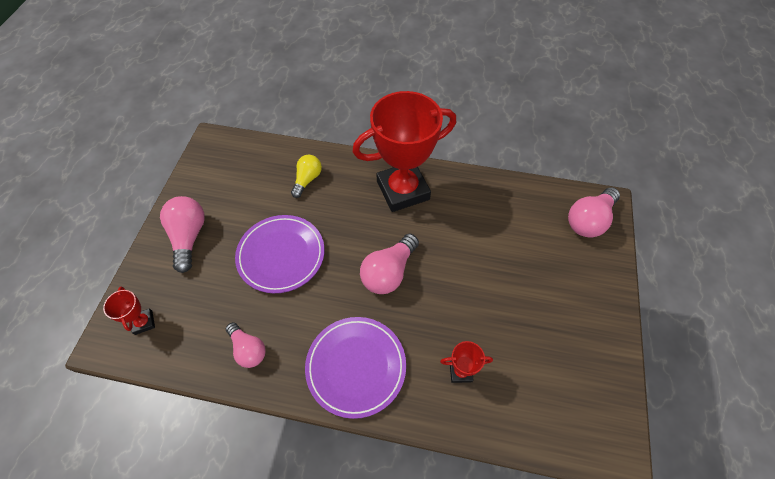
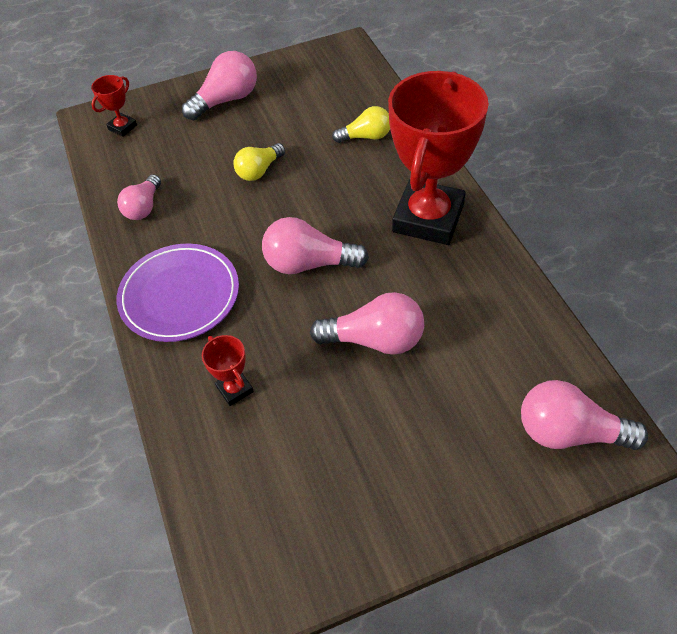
camera: 60 degrees right, 5 degrees down
purple plate [235,215,325,293] -> yellow light bulb [233,143,285,181]
red trophy [352,91,456,212] -> red trophy turned 75 degrees clockwise [388,71,489,245]
none -> pink light bulb [310,292,424,355]

